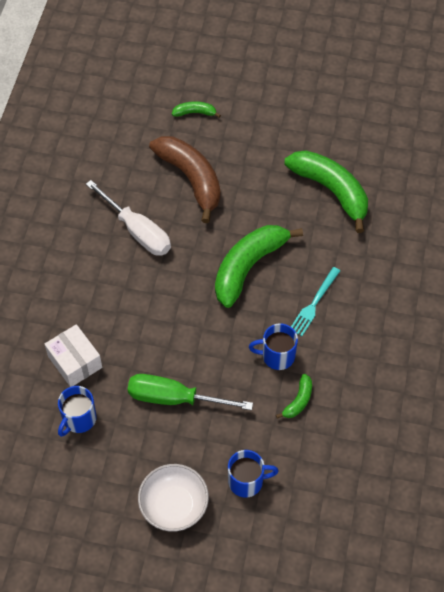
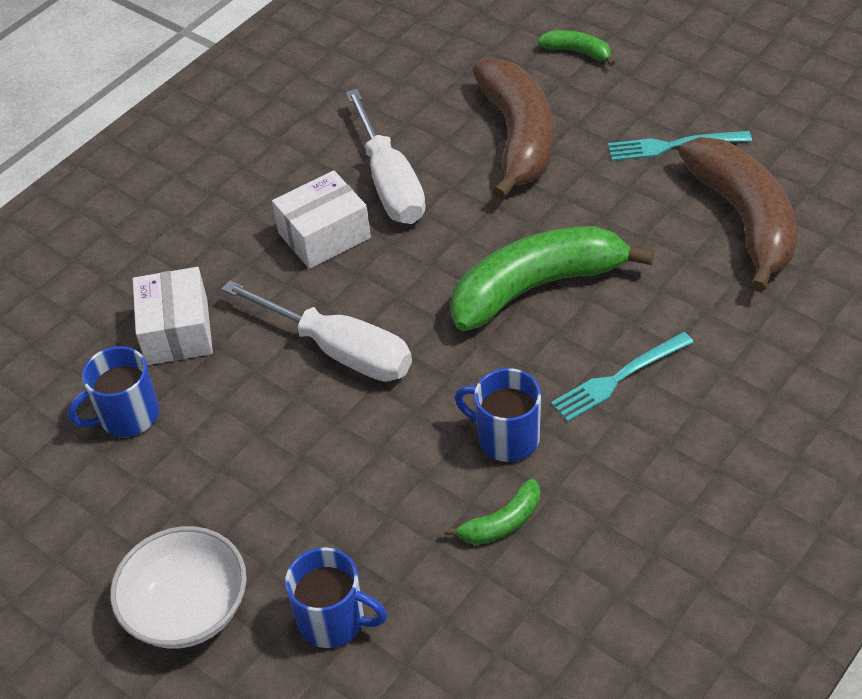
camera: 30 degrees right, 10 degrees down
green screwdriver [128,374,253,410] -> none
green banana [285,150,368,233] -> brown banana [678,137,797,292]
none -> white screwdriver [222,280,412,382]
none -> white box [272,171,371,269]
none -> turquoise fork [608,131,752,161]

